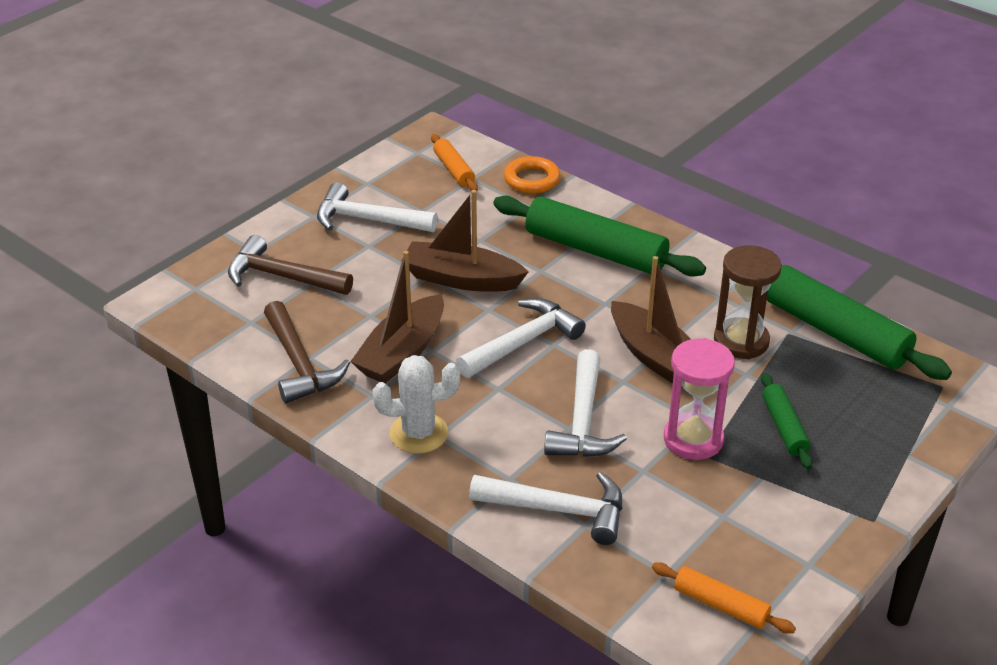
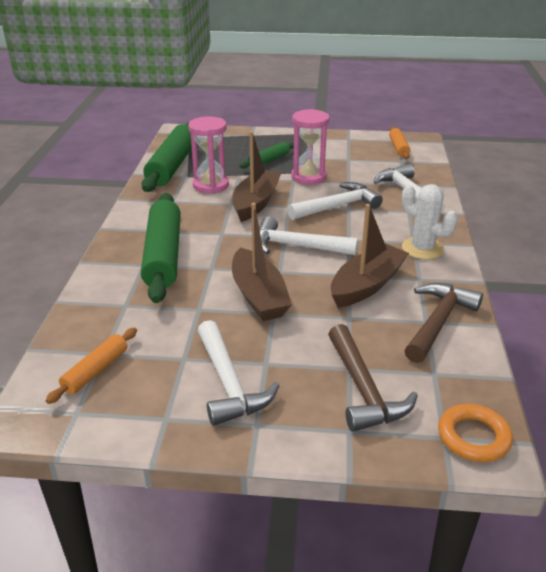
camera: 125 degrees left, 5 degrees down
brown boat [350,251,444,383] -> brown boat turned 45 degrees counterclockwise [331,204,409,308]
orange ring [504,156,561,193] -> orange ring moved to [438,404,513,462]
brown hourglass [714,245,782,359] -> pink hourglass [188,116,229,194]

